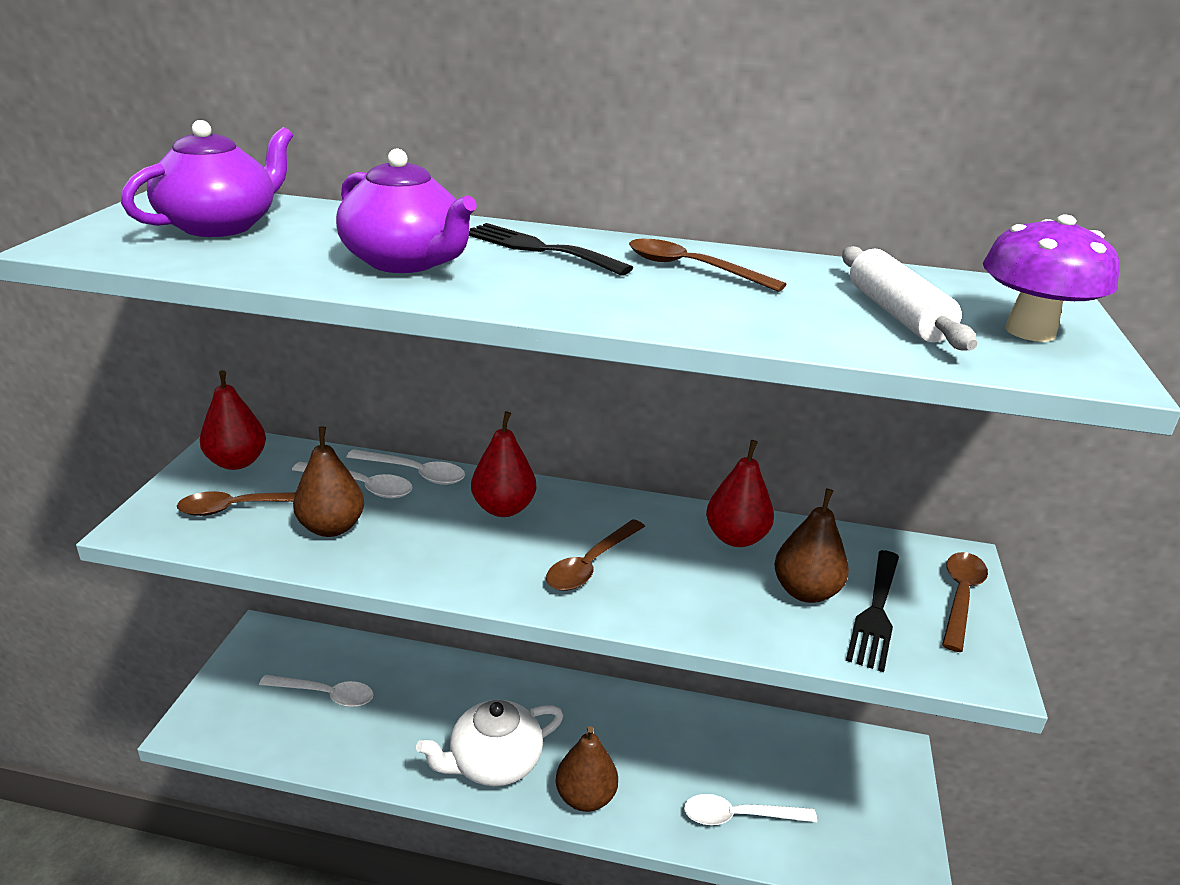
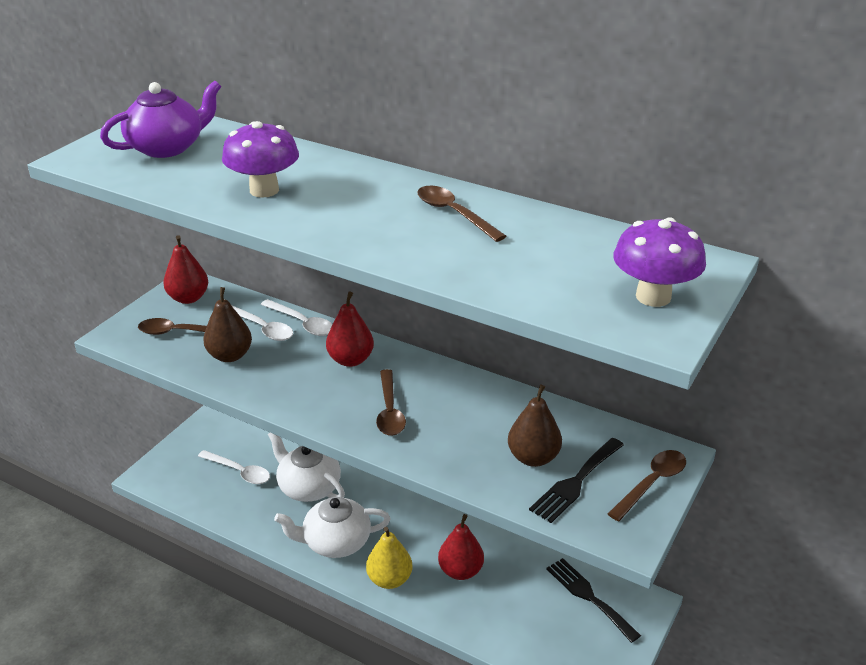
camera: 20 degrees right, 5 degrees up
purple teapot [336,149,477,273] -> purple mushroom [222,121,299,198]
black fork [469,223,633,276] -> black fork moved to [546,558,641,643]
brown spoon [546,519,645,591] -> brown spoon turned 60 degrees counterclockwise [376,369,406,436]
brown pear [556,726,618,812] -> yellow pear [366,527,412,589]
white spoon [684,794,817,825] -> none
red pear [706,440,774,547] -> red pear moved to [438,514,484,580]
white rolling pin [842,246,977,351] -> none
none -> white teapot [268,433,345,502]

